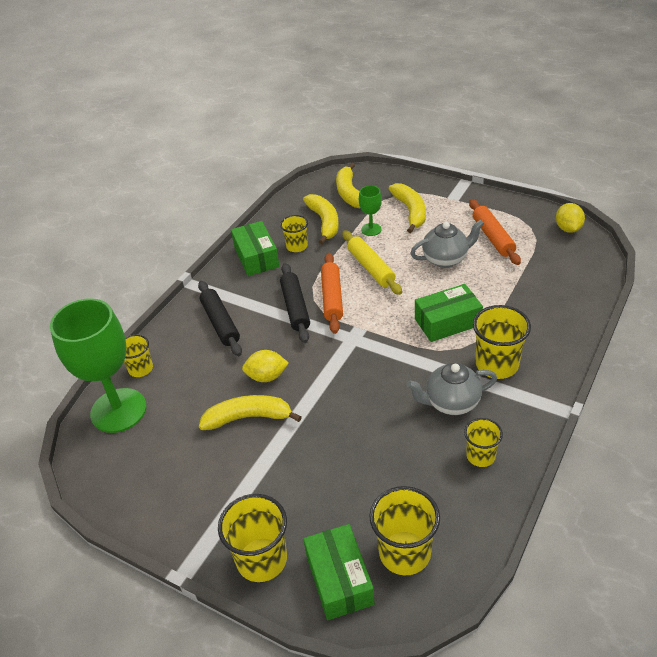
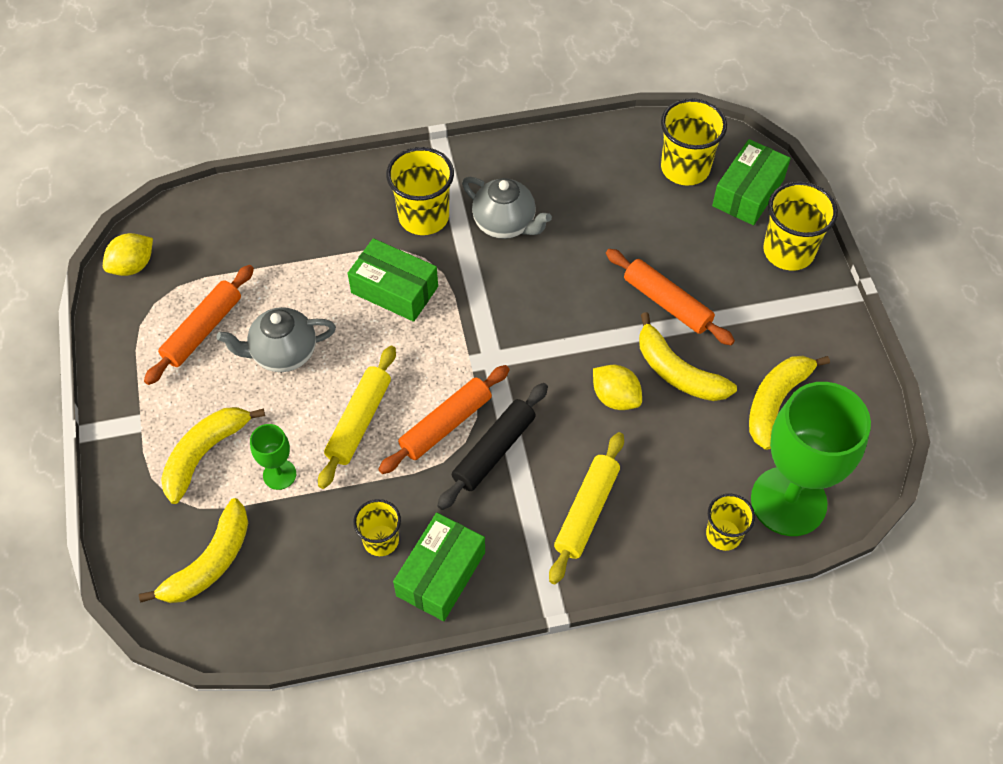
camera: 135 degrees left, 15 degrees up
black rolling pin [198,281,242,356] -> yellow rolling pin [549,432,624,584]
yellow banana [303,194,339,245] -> yellow banana moved to [749,356,830,450]
grey teapot [411,220,484,268] -> grey teapot turned 45 degrees counterclockwise [216,307,336,372]
yellow cup [464,418,503,467] -> none
none -> orange rolling pin [606,249,735,345]

